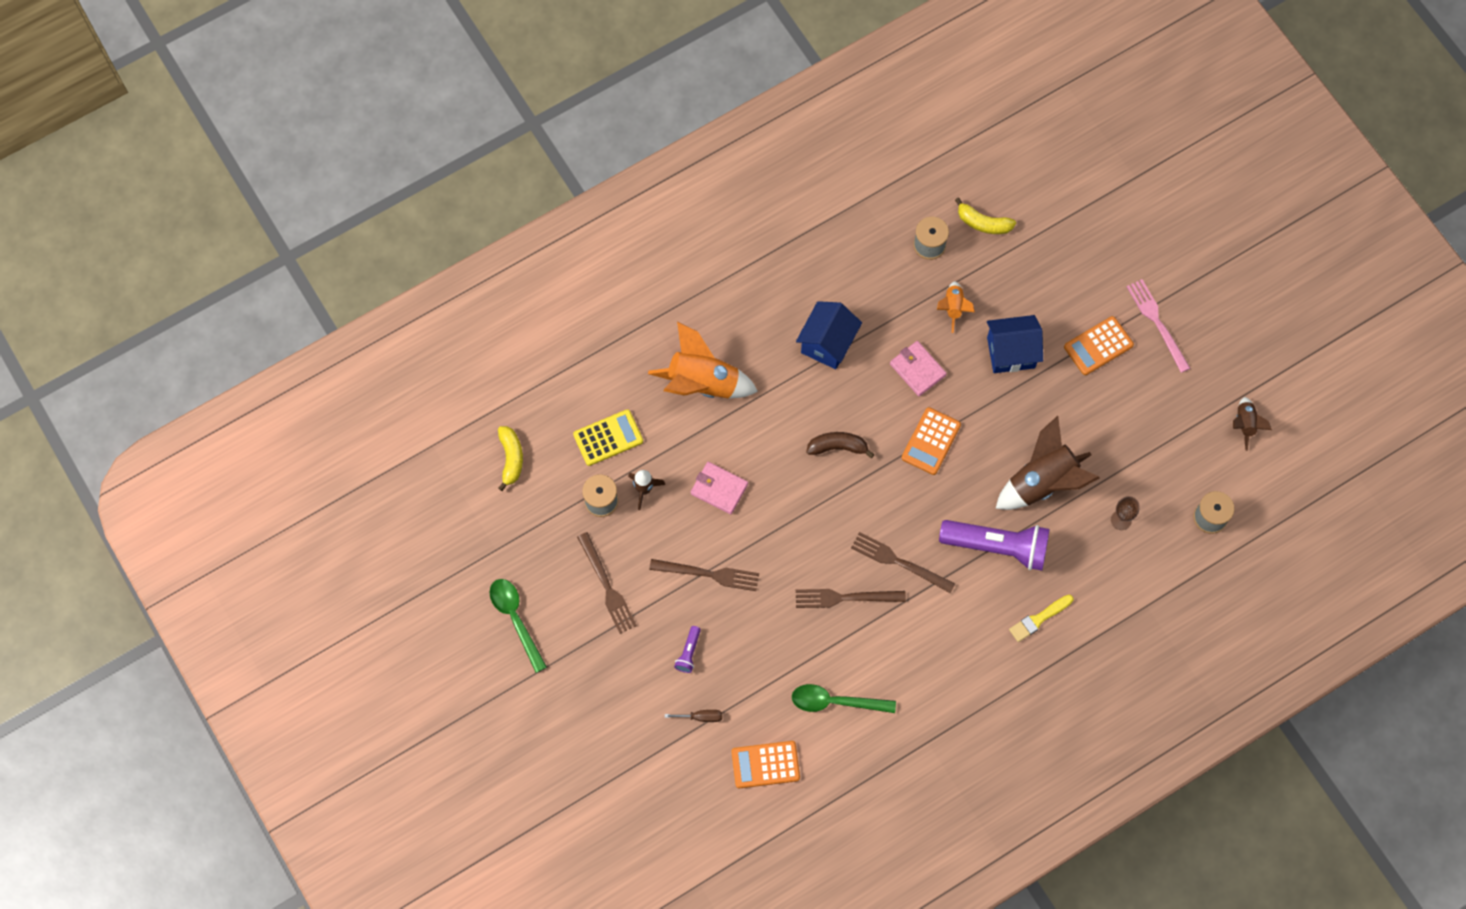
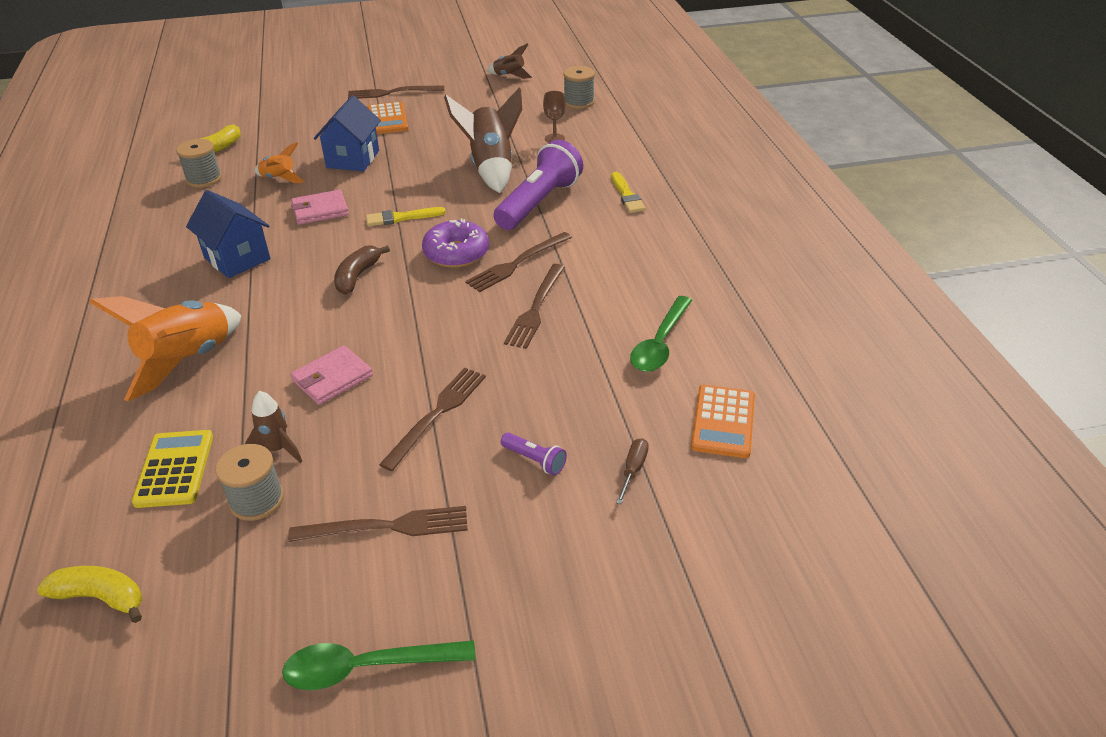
camera: 70 degrees left, 30 degrees down
orange calculator [902,407,961,475] -> yellow brush [366,207,446,226]
pink fork [1127,279,1190,373] -> brown fork [348,86,444,99]
none -> purple donut [422,219,489,268]

